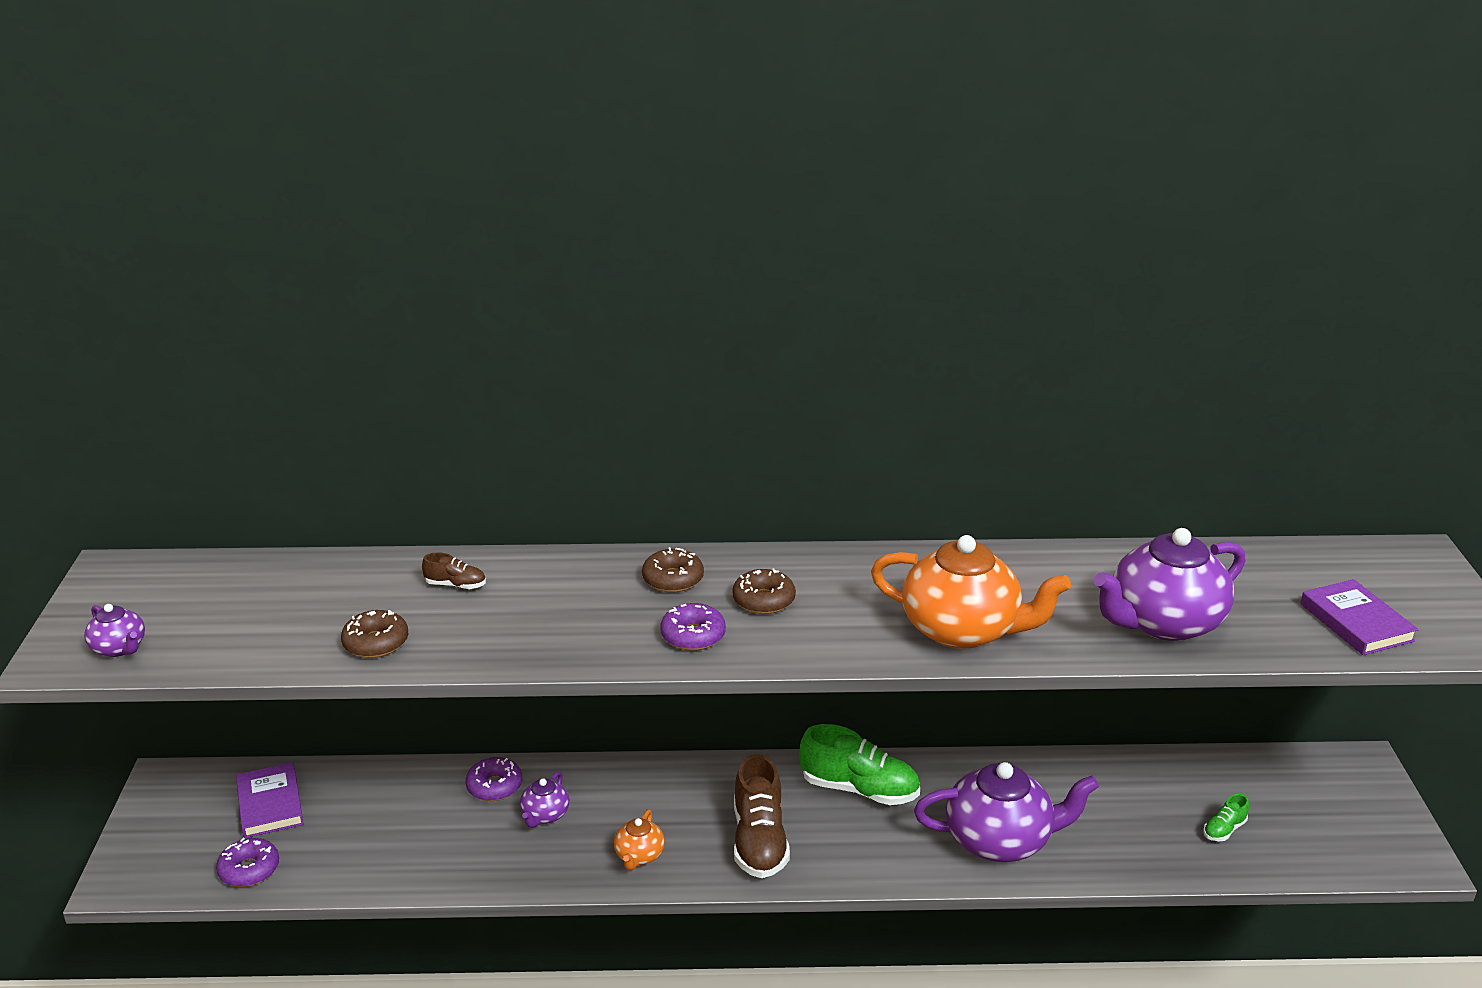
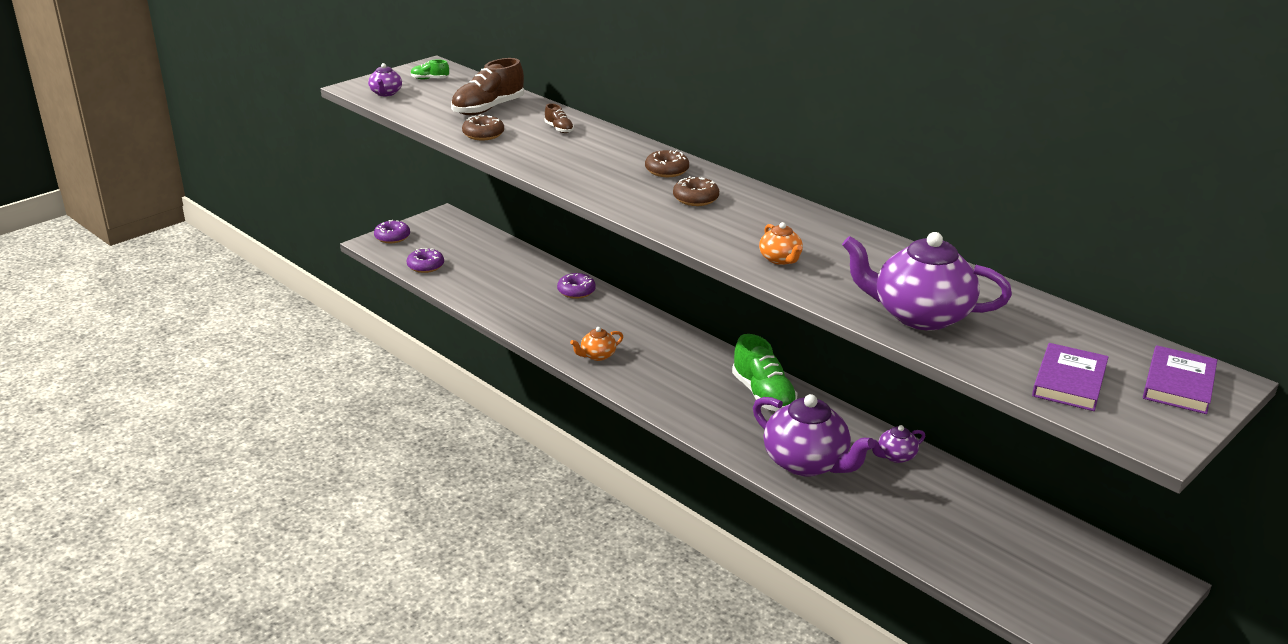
camera: 45 degrees right, 0 degrees up
purple book [236,762,304,838] -> purple book moved to [1143,345,1217,414]
purple teapot [520,771,569,828] -> purple teapot moved to [872,425,925,463]
purple donut [660,603,726,651] -> purple donut moved to [374,220,410,243]
brown shoe [734,754,790,878] -> brown shoe moved to [451,58,524,115]
orange teapot [871,535,1071,649] -> orange teapot [759,222,803,265], size x0.47
green shoe [1203,794,1249,841] -> green shoe moved to [411,60,449,80]

